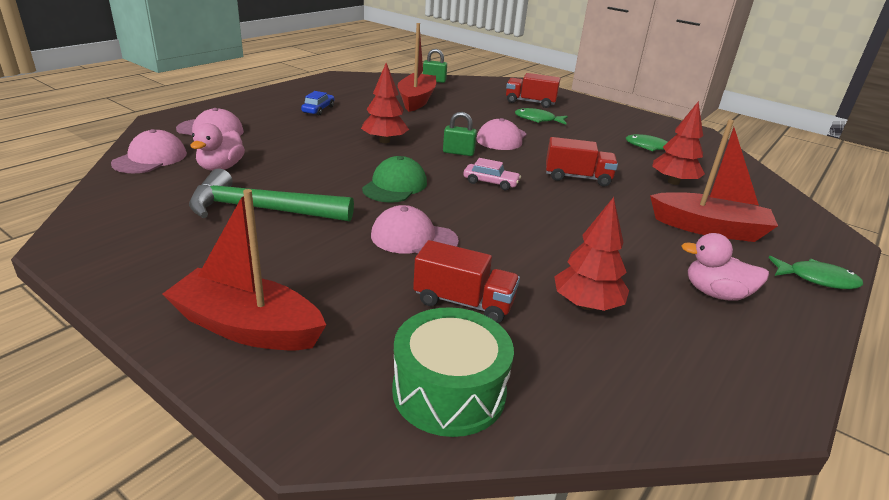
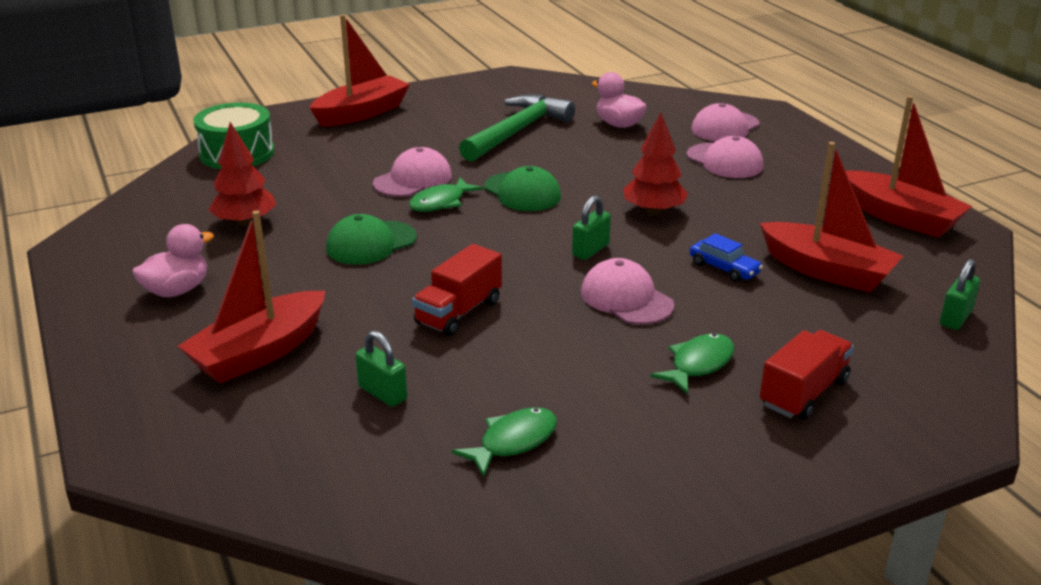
camera: 120 degrees right, 0 degrees up
pink cap [111,129,187,173] -> pink cap moved to [686,136,763,178]
blue car [301,91,334,115] -> blue car moved to [690,233,763,282]
red truck [413,240,520,323] -> none
pink car [464,158,521,190] -> none
red tree [652,101,705,185] -> green padlock [355,331,407,407]
green fish [768,256,863,289] -> green fish moved to [409,177,483,212]
none -> green cap [326,214,417,265]
none -> red boat [846,96,972,238]

